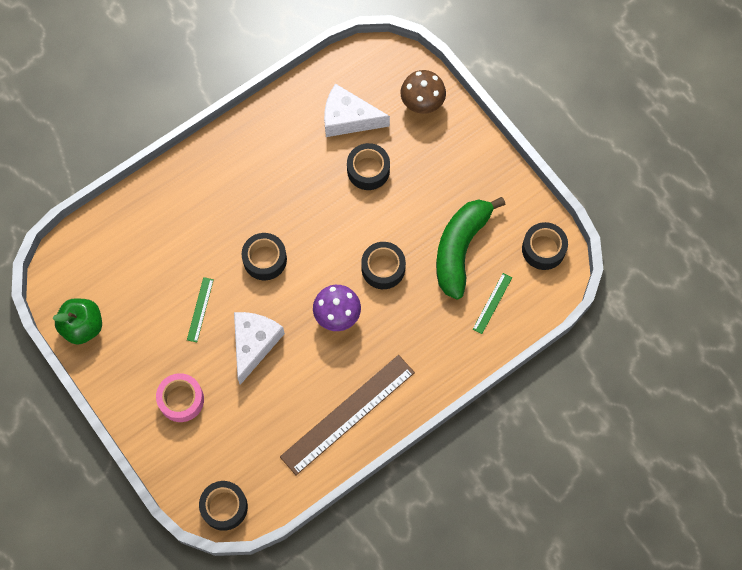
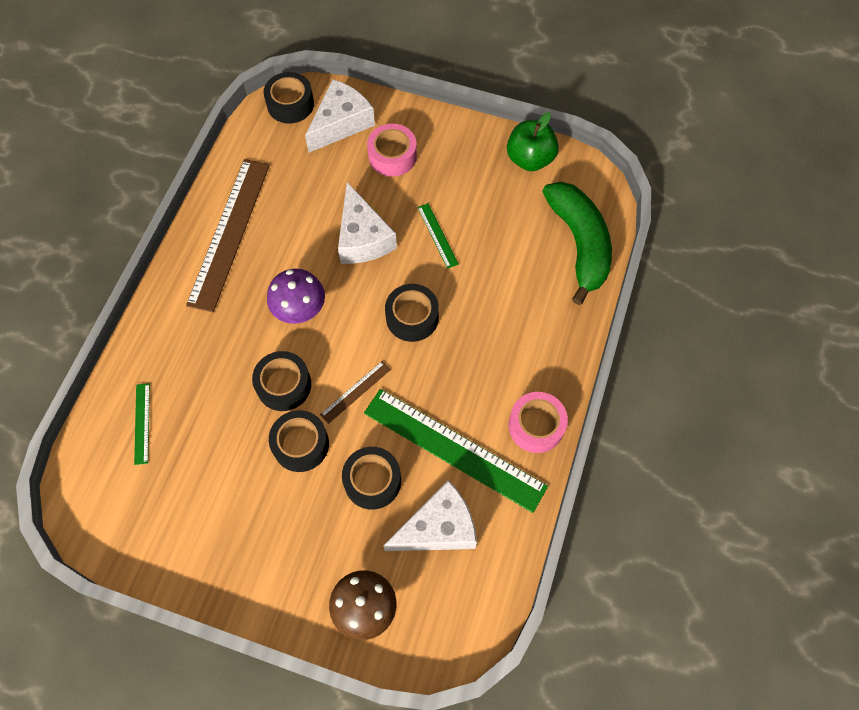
camera: 145 degrees right, 5 degrees down
green banana [436,197,506,300] -> green banana moved to [542,182,612,305]
black tape [522,222,568,270] -> black tape moved to [269,410,329,472]
none -> white cheese [305,79,375,153]
none -> brown ruler [320,361,391,424]
none -> green ruler [364,389,548,513]
none -> pink tape [509,392,568,453]

